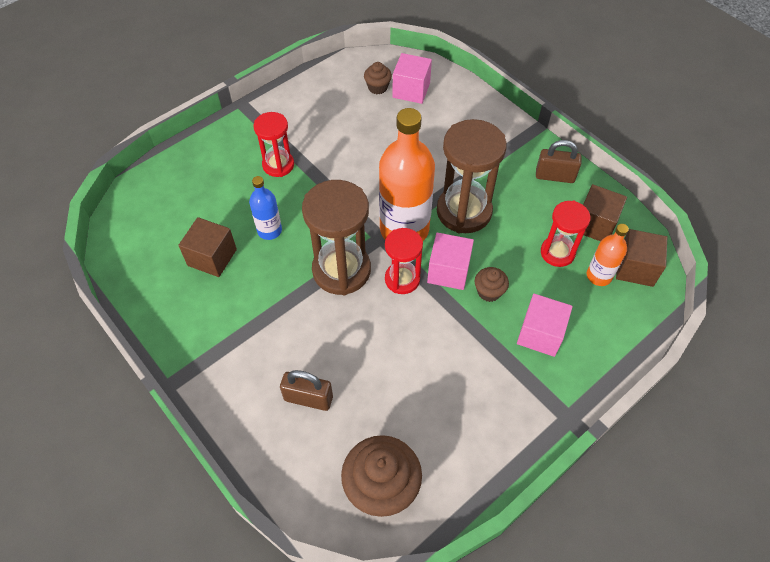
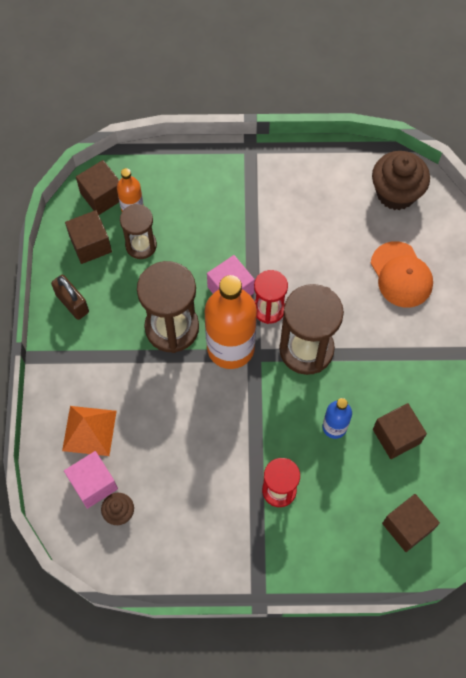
camera: 140 degrees left, 10 degrees up
brown padlock [280,370,333,411] -> orange cap [371,241,433,308]
brown cupcake [475,267,509,302] -> none
pink cube [517,294,573,357] -> none
red hourglass [541,201,591,267] -> brown hourglass [120,204,157,259]
none -> orange pyramid [62,406,117,456]
none -> brown cube [382,494,440,552]

